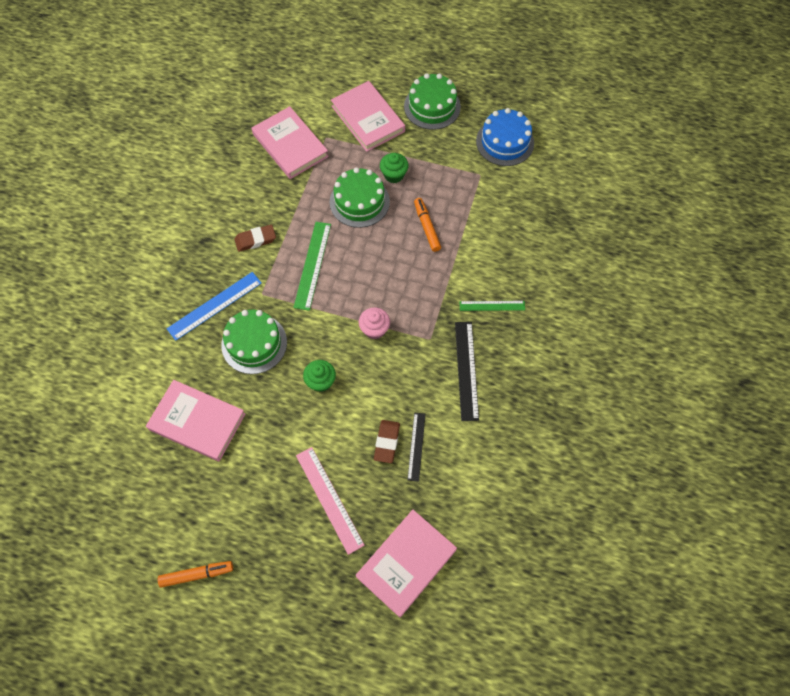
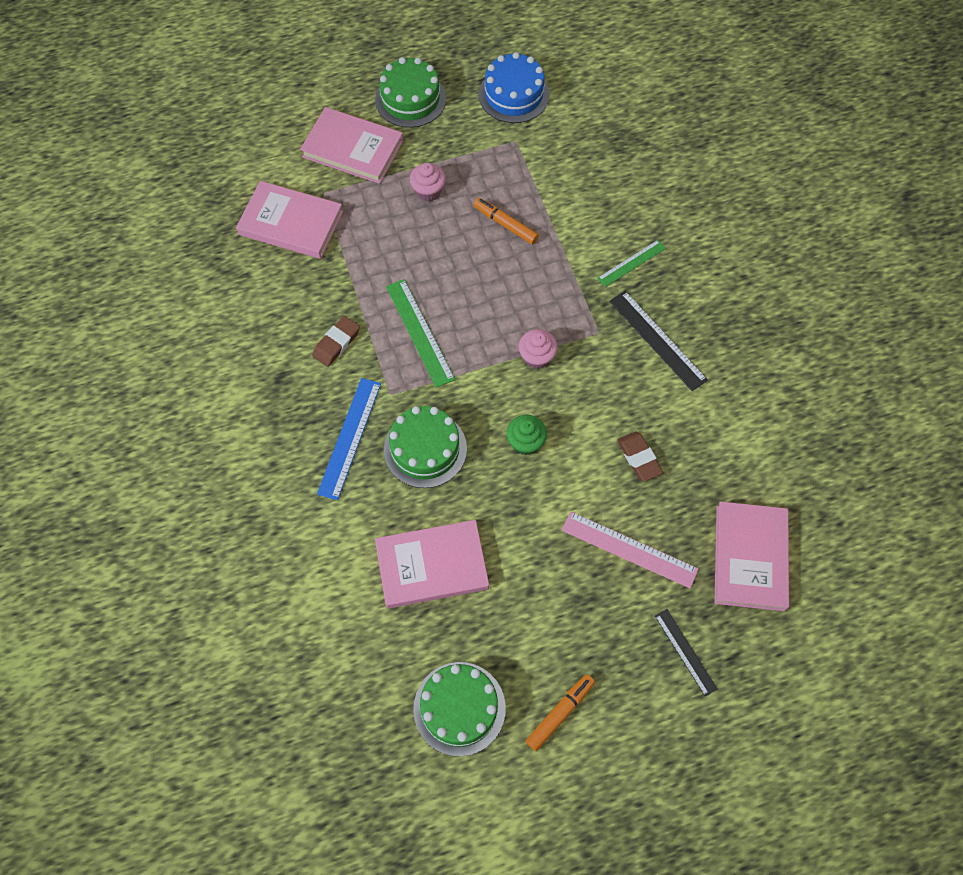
camera: 35 degrees left, 0 degrees up
green cake [330,167,390,228] -> green cake moved to [413,662,506,756]
green cupcake [380,153,409,183] -> pink cupcake [410,163,446,201]
black ruler [407,413,426,482] -> black ruler moved to [655,609,718,696]

